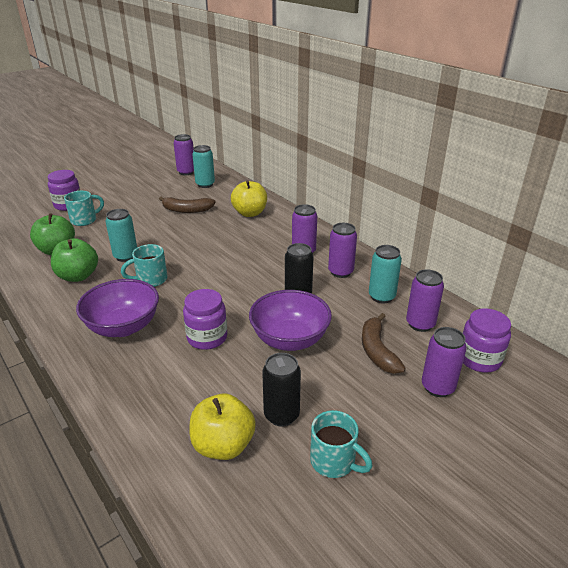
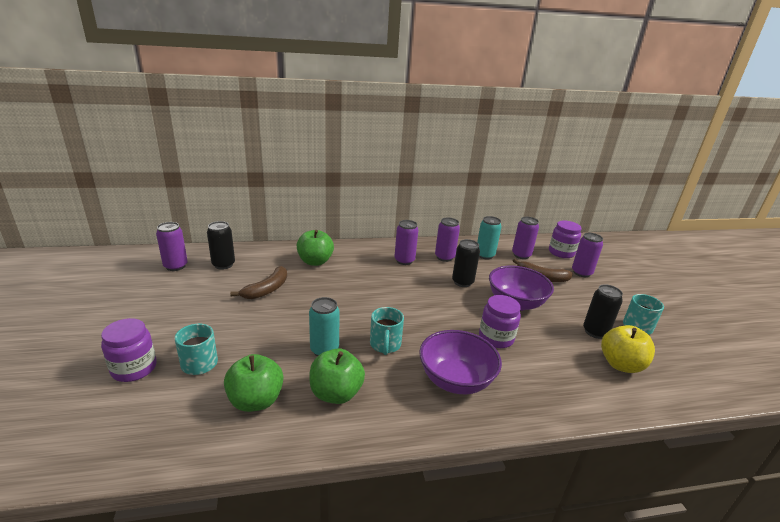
camera: 65 degrees left, 5 degrees down
turquoise can [192,145,215,188] -> black can [207,221,235,270]
yellow apple [231,180,267,217] -> green apple [296,230,334,266]

